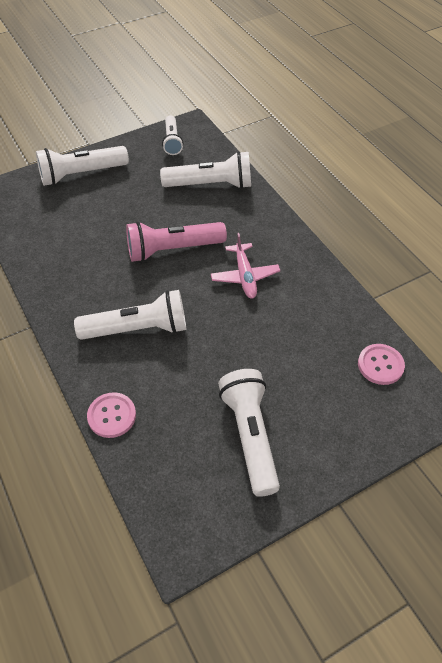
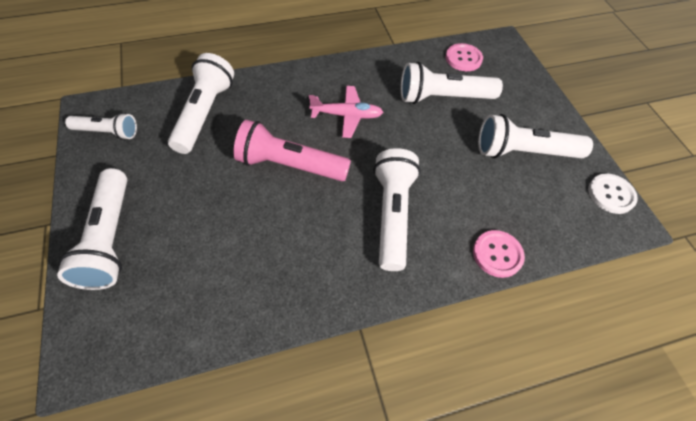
camera: 80 degrees left, 5 degrees up
pink flashlight [126,221,227,262] -> pink flashlight turned 105 degrees clockwise [233,120,351,181]
none -> white flashlight [401,62,503,104]
none -> white button [588,173,638,214]

